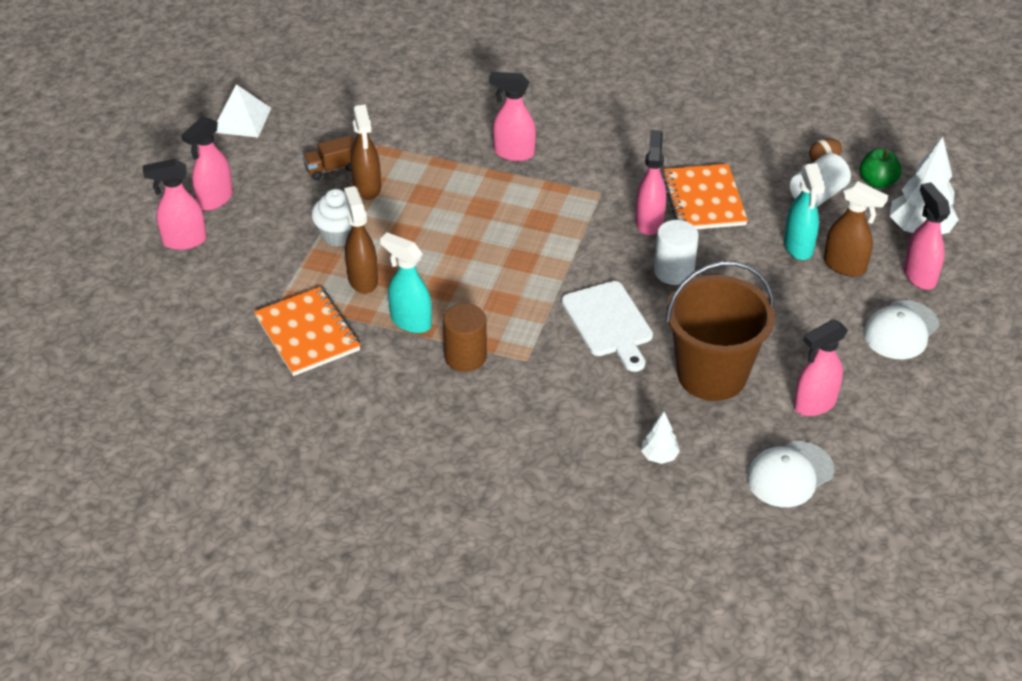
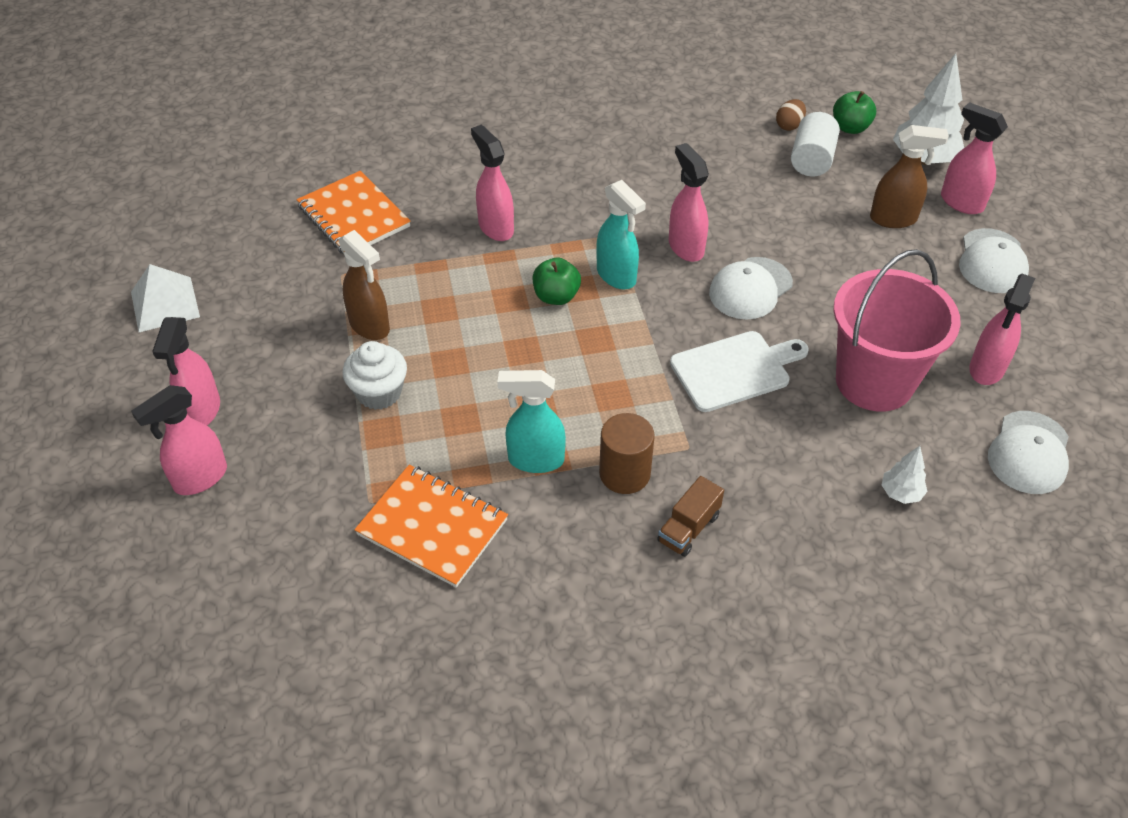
camera: 30 degrees left, 5 degrees up
brown truck [302,135,354,180] -> brown truck moved to [657,476,724,557]
brown spray bottle [344,186,378,294] -> none
pink spray bottle [489,72,536,161] -> pink spray bottle turned 75 degrees clockwise [471,125,514,241]
white cutting board [561,281,653,372] -> white cutting board turned 60 degrees counterclockwise [670,331,809,412]
white cylinder [654,220,699,285] -> white cap [709,257,793,320]
orange notebook [662,164,748,229] -> orange notebook moved to [297,171,411,254]
brown bucket [666,261,775,401] -> pink bucket [834,249,961,412]
turquoise spray bottle [784,163,825,260] -> turquoise spray bottle moved to [596,180,646,290]
none -> green apple [533,258,581,305]

